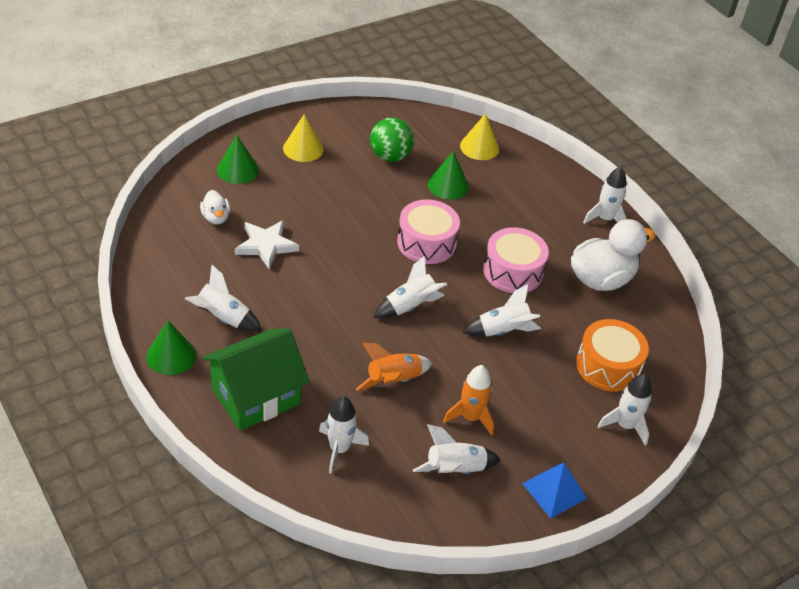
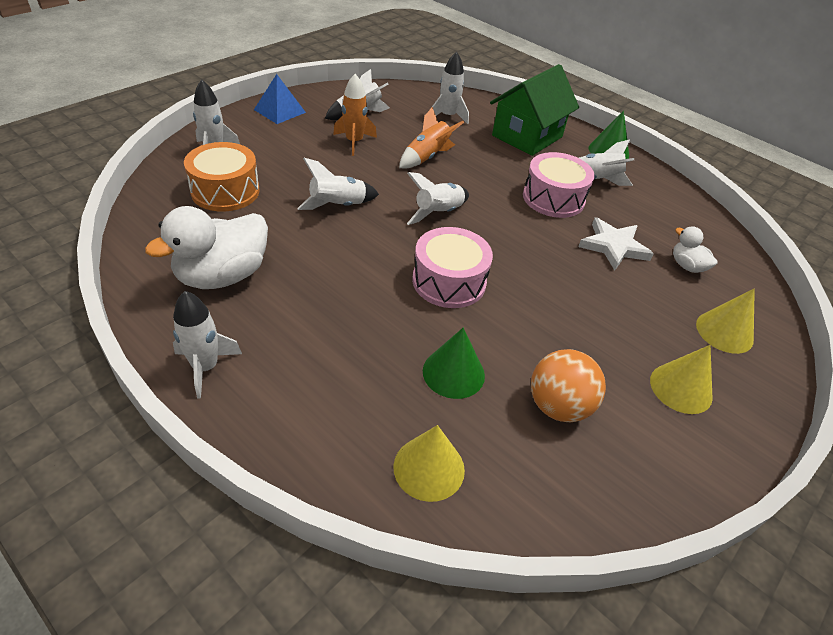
camera: 165 degrees right, 0 degrees up
green cone [217,135,259,184] -> yellow cone [696,289,755,354]
green ball [370,117,414,162] -> orange ball [531,349,606,422]
pink drum [483,227,549,293] -> pink drum moved to [523,152,595,218]

